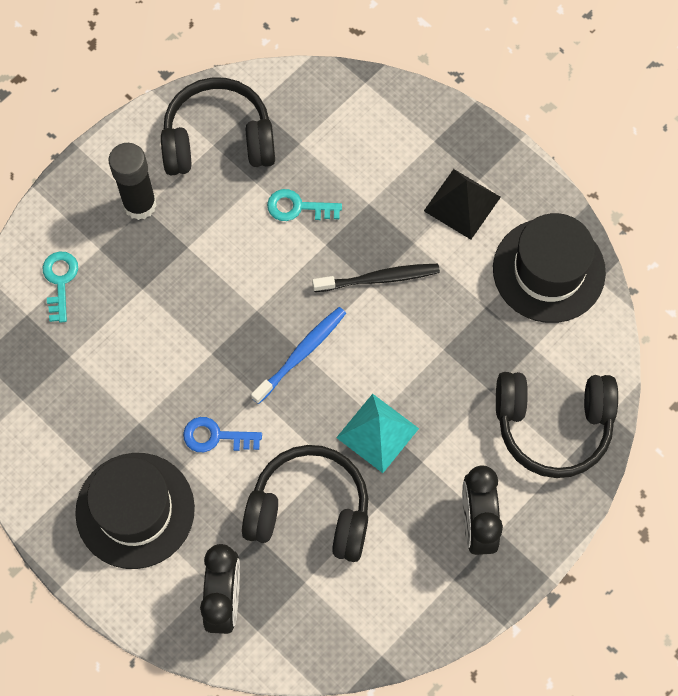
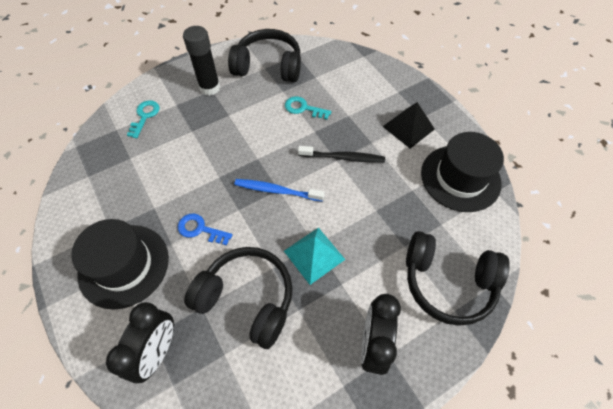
camera: 15 degrees right, 10 degrees down
blue toothbrush [251,307,346,404] -> blue toothbrush turned 135 degrees counterclockwise [234,179,325,202]

